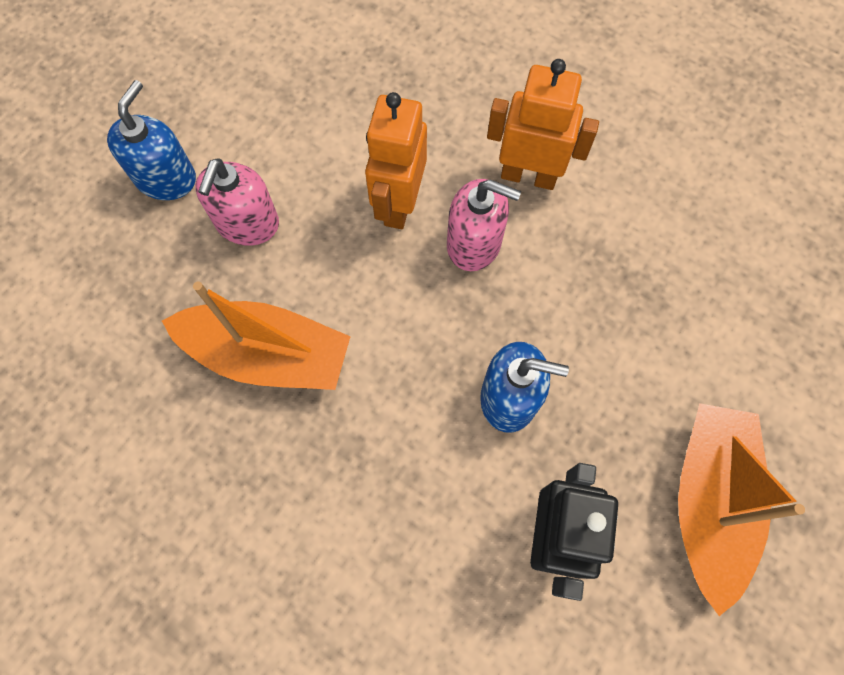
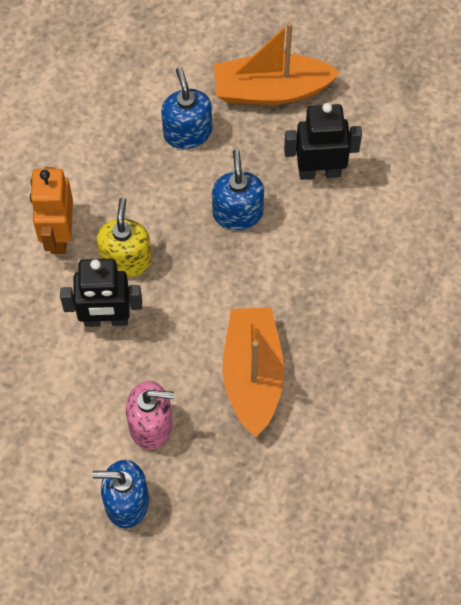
camera: 105 degrees left, 5 degrees down
orange robot [365,92,427,229] -> black robot [60,259,142,327]
pink soap dispenser [447,179,521,271] -> yellow soap dispenser [97,198,152,278]
none -> blue soap dispenser [161,67,212,149]

